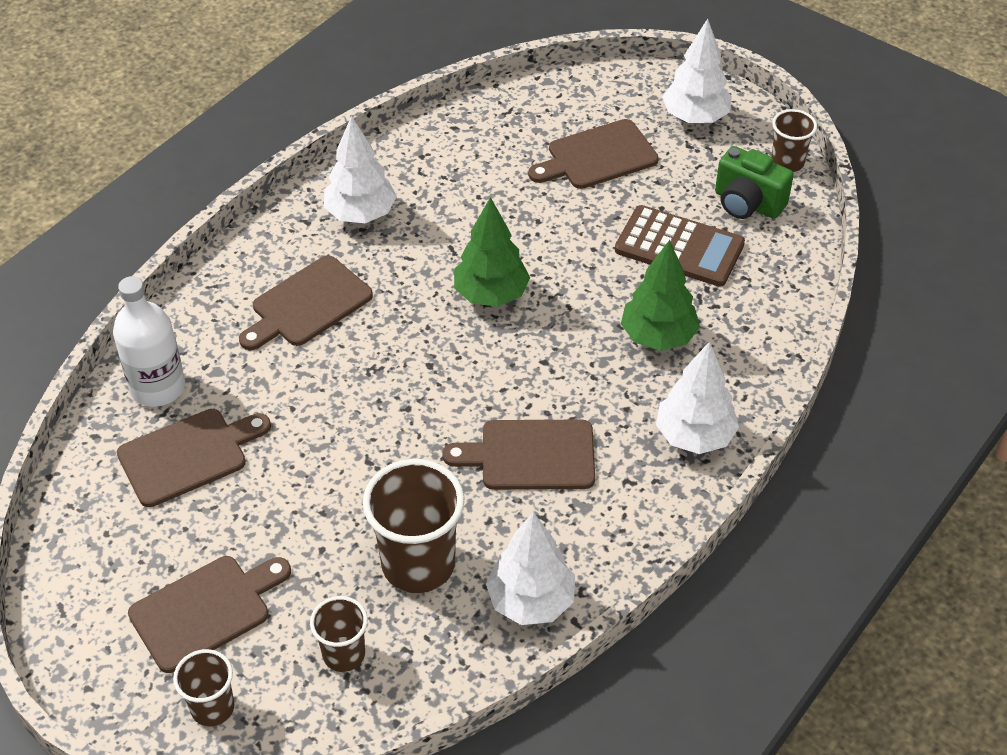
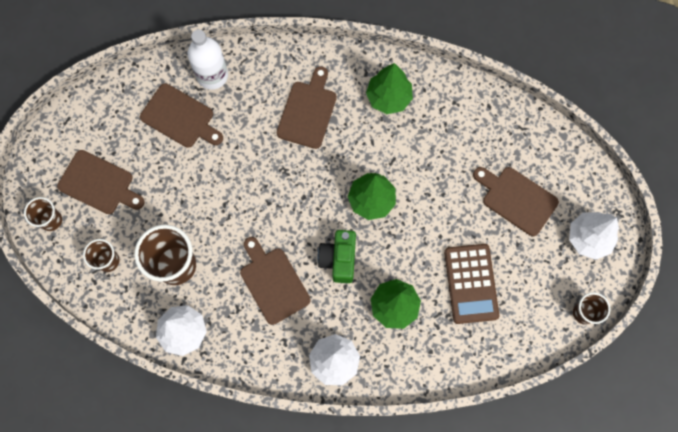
camera: 60 degrees right, 25 degrees up
brown cutting board [239,255,373,350] -> brown cutting board turned 90 degrees clockwise [277,66,337,149]
white tree [324,116,397,223] -> green tree [366,63,413,114]
green camera [715,146,794,219] -> green camera moved to [318,230,356,283]

